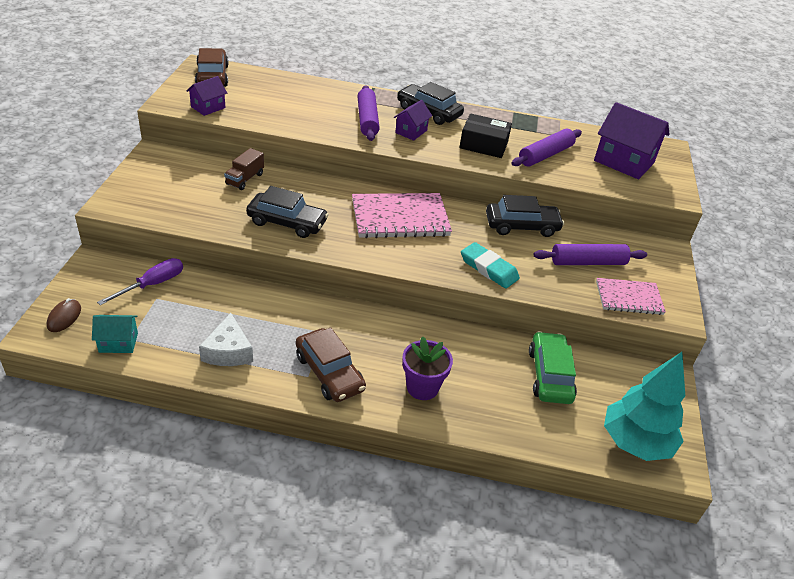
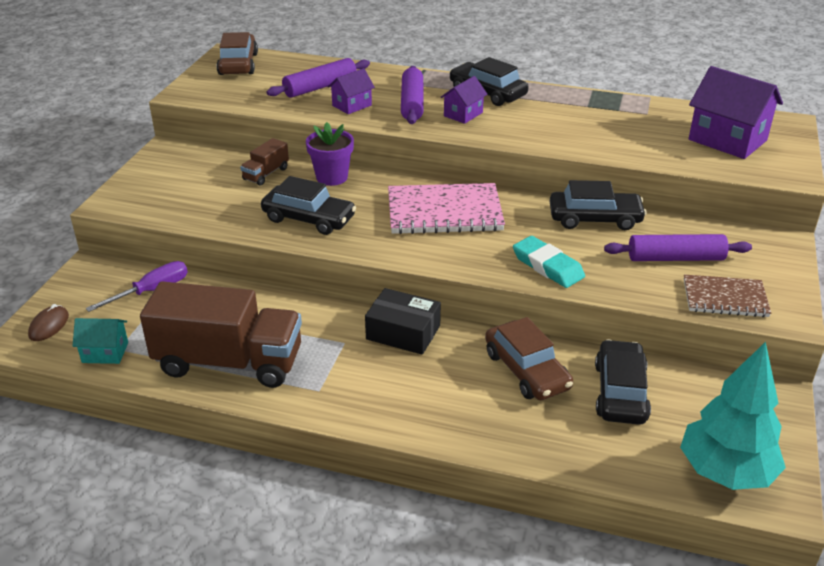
camera: 10 degrees right, 5 degrees down
purple house [187,76,227,116] -> purple house moved to [328,68,375,114]
white cheese [199,313,253,366] -> brown truck [140,281,302,388]
brown car [296,327,366,402] -> brown car moved to [485,317,573,400]
purple flower pot [402,336,453,400] -> purple flower pot moved to [306,122,354,186]
black box [459,113,512,158] -> black box moved to [365,288,441,355]
purple rolling pin [512,129,582,167] -> purple rolling pin moved to [266,58,370,98]
green car [529,331,577,404] -> black car [595,339,651,425]
pink notebook [596,278,666,315] -> brown notebook [684,274,771,317]

